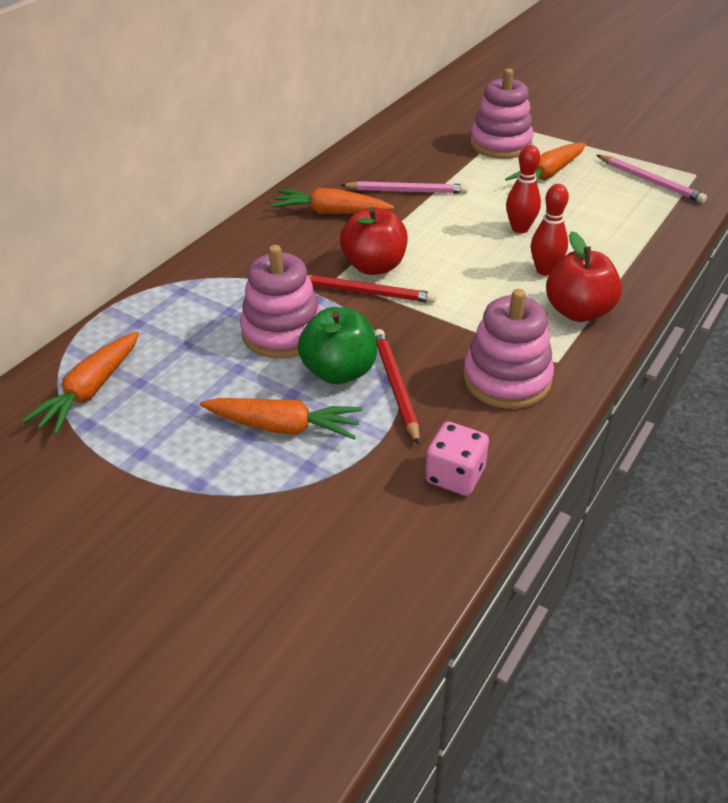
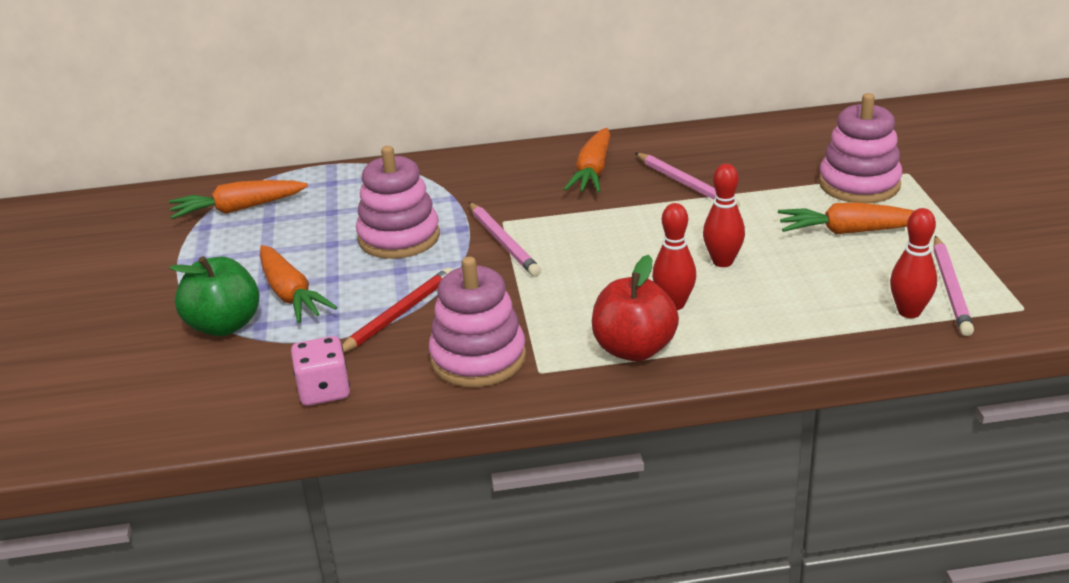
camera: 50 degrees right, 10 degrees down
orange carrot [271,188,394,214] -> orange carrot turned 135 degrees counterclockwise [564,128,611,193]
green apple [298,307,377,384] -> green apple moved to [169,256,260,336]
red pencil [308,275,436,303] -> pink pencil [469,202,541,277]
red apple [340,207,408,275] -> none
none -> red bowling pin [890,208,937,318]

